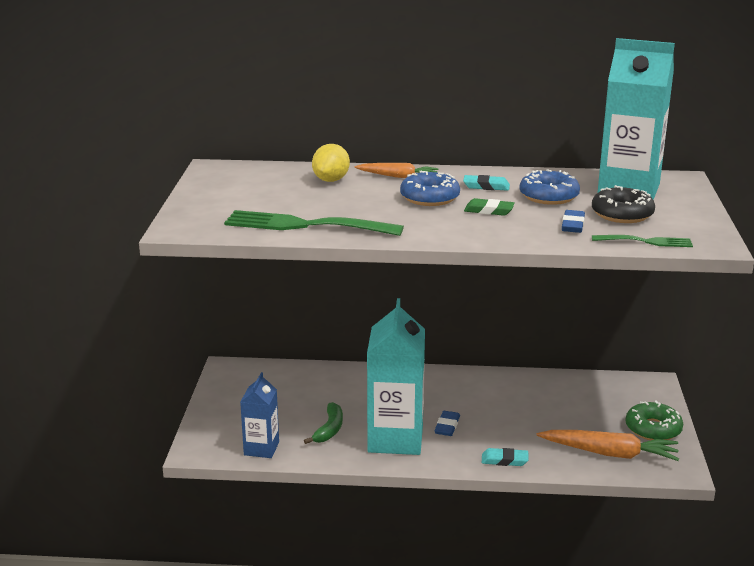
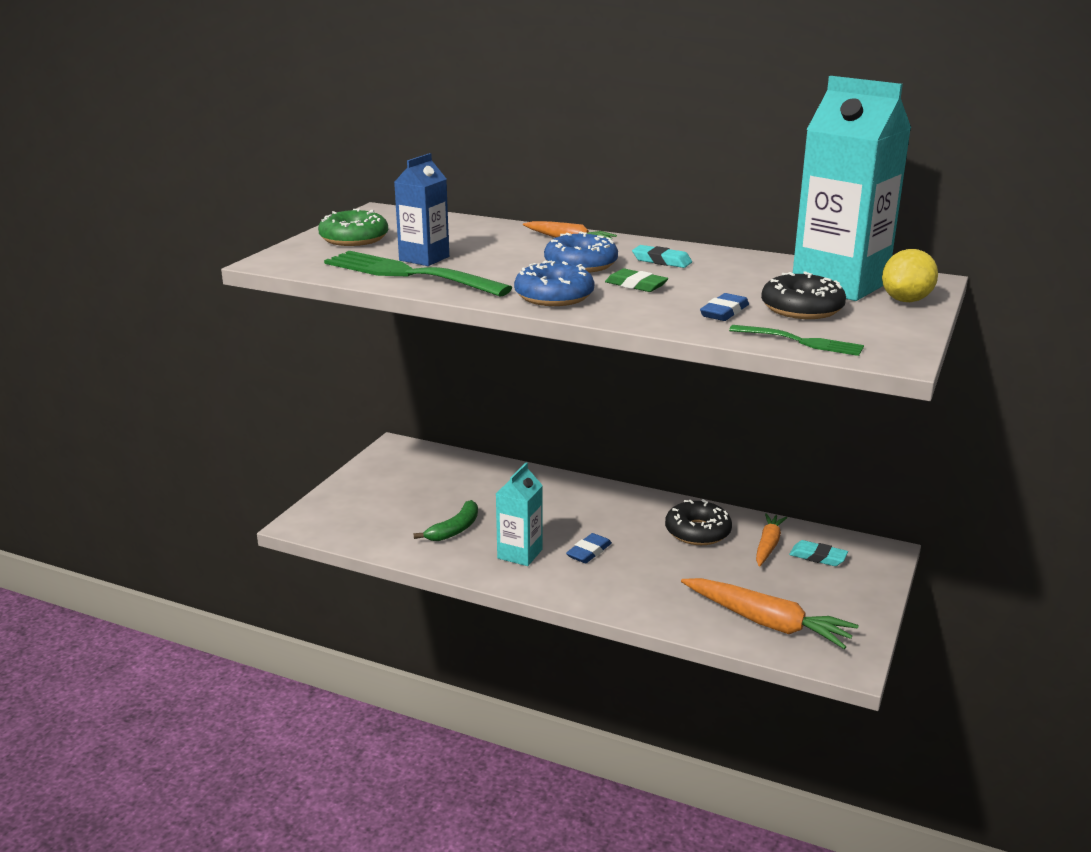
camera: 20 degrees right, 0 degrees up
blue carton [240,372,279,458] -> blue carton moved to [394,153,449,266]
yellow lemon [312,144,350,182] -> yellow lemon moved to [882,249,938,302]
turquoise carton [367,298,425,455] -> turquoise carton [496,463,543,566], size x0.55
turquoise eraser [482,448,529,466] -> turquoise eraser moved to [789,540,848,566]
blue donut [519,169,580,205] -> blue donut moved to [514,261,594,306]
green donut [626,401,683,440] -> green donut moved to [318,209,388,246]
none -> black donut [665,499,732,545]
none -> orange carrot [756,513,787,567]

